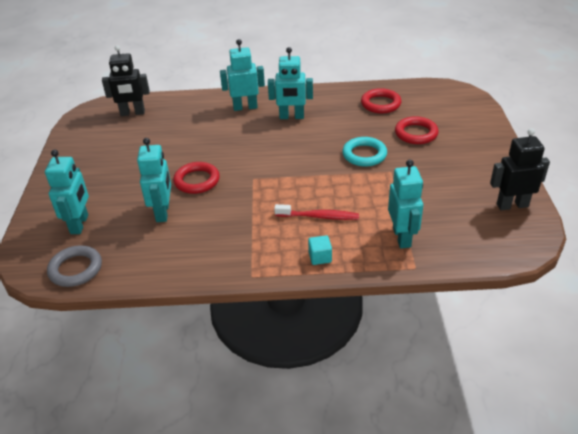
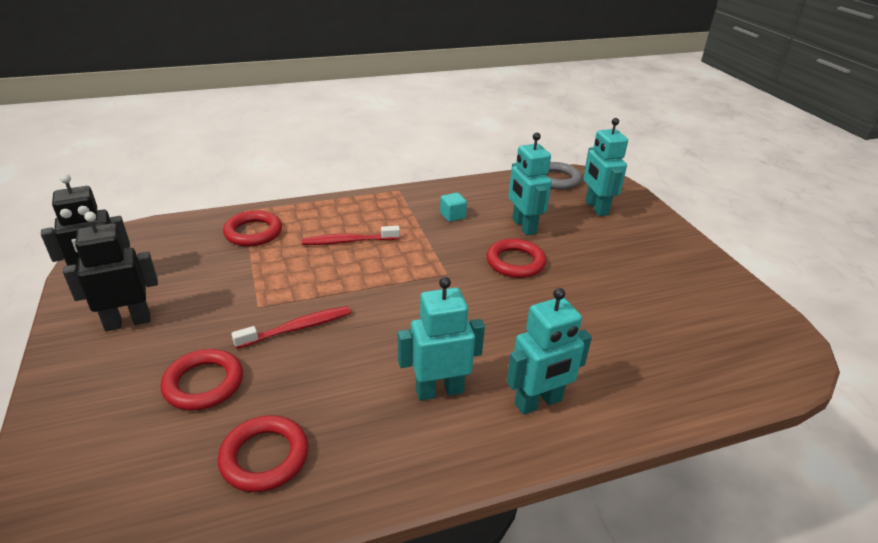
camera: 160 degrees right, 5 degrees down
black robot [102,45,150,116] -> black robot moved to [63,211,158,331]
turquoise cube [308,235,332,265] -> turquoise cube moved to [440,193,467,222]
turquoise ring [342,137,387,167] -> red toothbrush [231,306,351,349]
turquoise robot [388,160,423,248] -> red ring [223,210,282,246]

